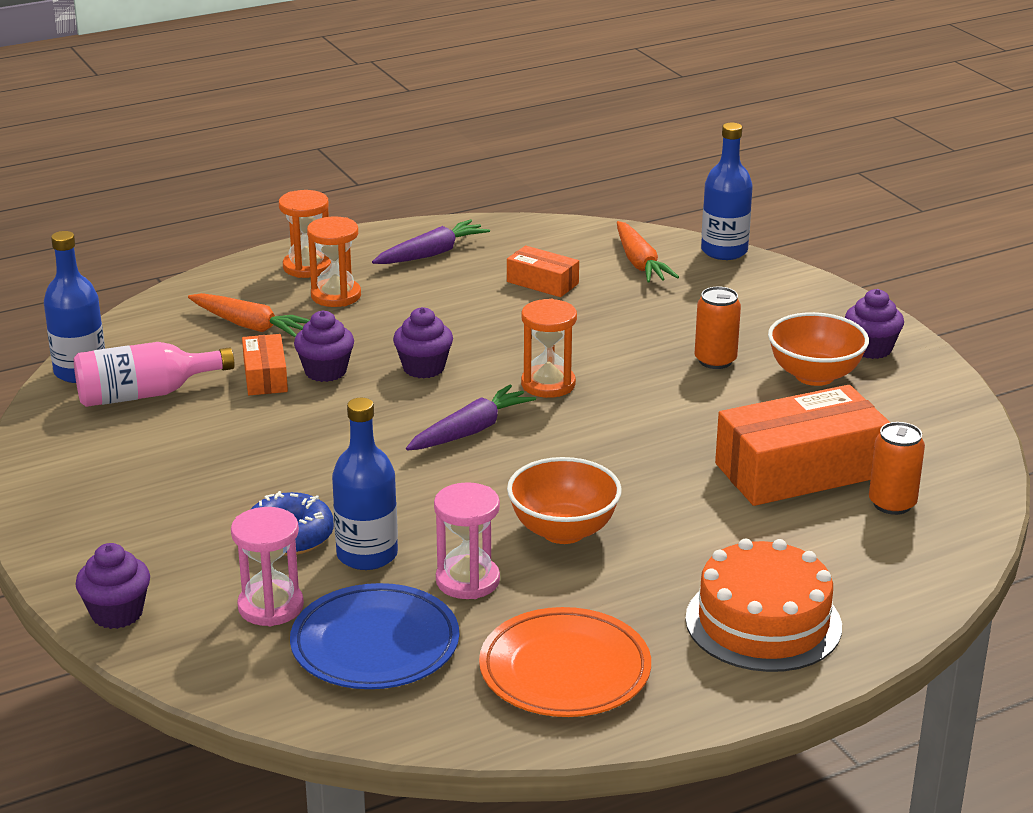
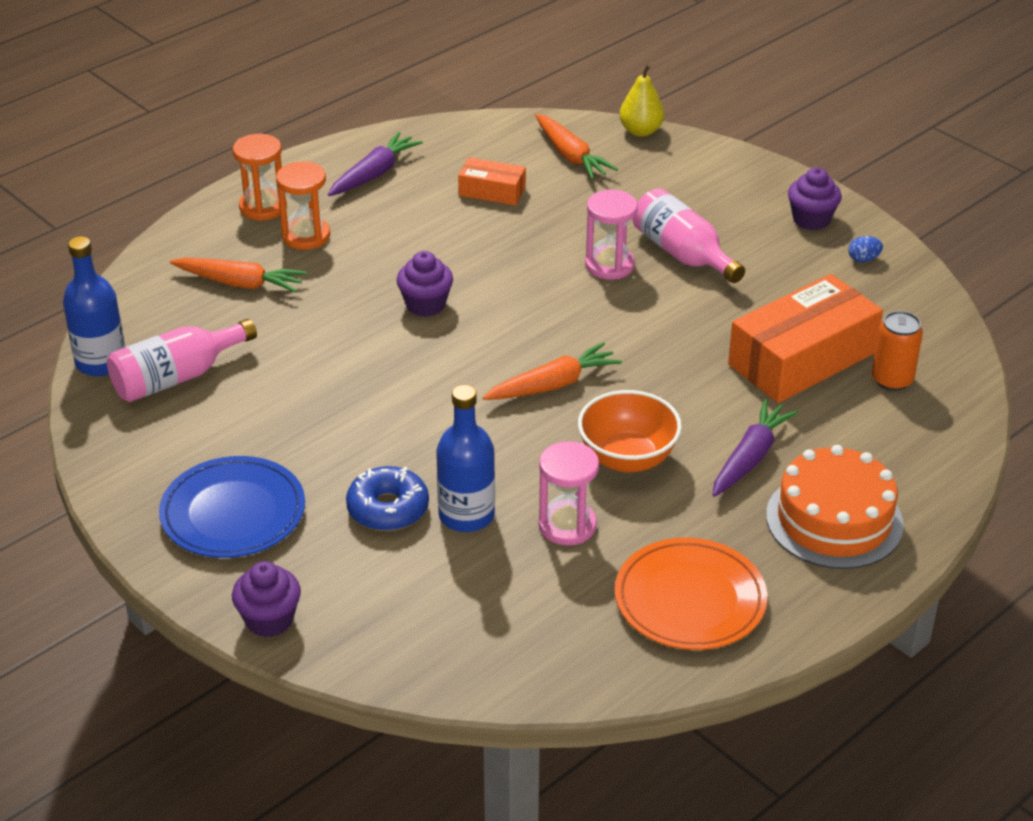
camera: 15 degrees left, 10 degrees up
pink hourglass [231,507,304,626] -> pink hourglass moved to [585,190,638,279]
orange box [242,334,288,395] -> none
blue plate [290,583,459,689] -> blue plate moved to [159,456,305,558]
purple cupcake [294,310,354,382] -> none
purple carrot [406,385,536,451] -> purple carrot moved to [713,399,798,497]
orange hourglass [521,299,577,398] -> none
orange can [695,287,741,369] -> pink bottle [632,188,745,283]
blue bottle [701,123,753,260] -> yellow pear [619,64,664,137]
orange bowl [768,312,869,386] -> none
none -> orange carrot [483,342,622,400]
none -> blue egg [848,236,883,262]

